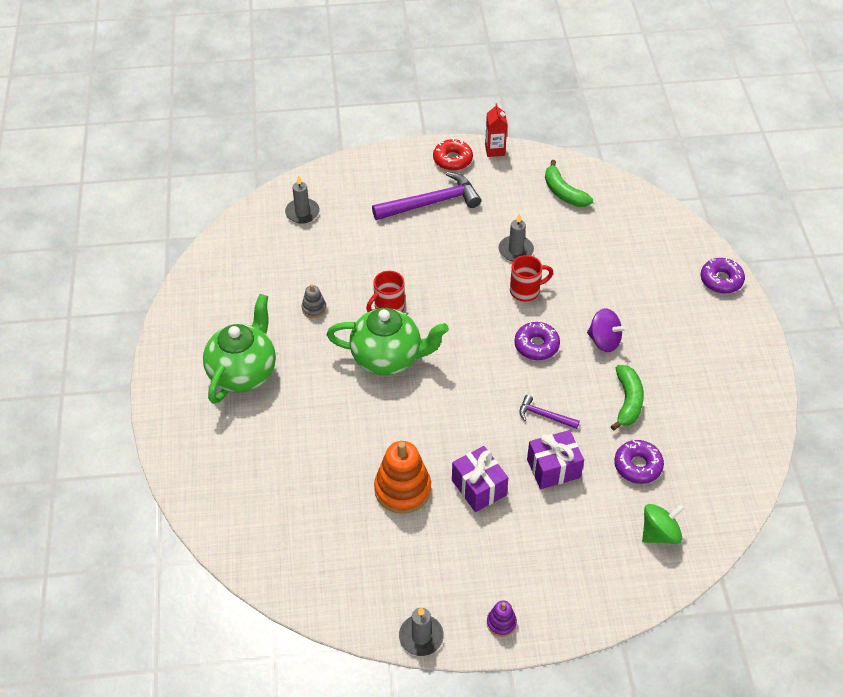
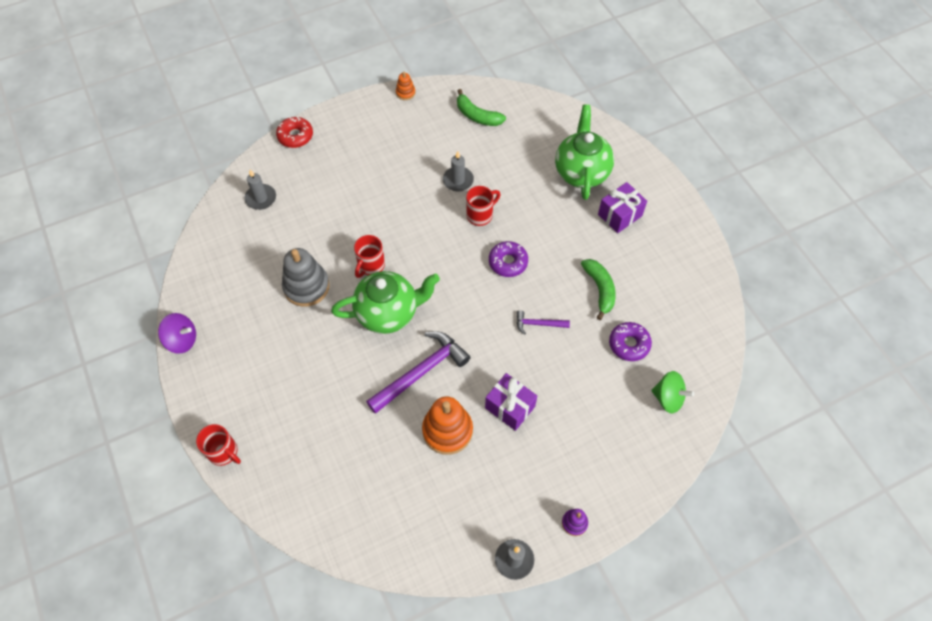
camera: 20 degrees left, 10 degrees up
green teapot [203,294,276,404] -> green teapot moved to [555,105,614,200]
grey stacking toy [302,284,327,318] -> grey stacking toy [282,248,330,307], size x2.05
purple hammer [372,171,481,220] -> purple hammer moved to [366,331,471,414]
red donut [433,139,473,171] -> red donut moved to [276,116,313,148]
red carton [485,103,507,157] -> orange stacking toy [396,72,416,100]
purple gift [527,430,584,489] -> purple gift moved to [598,182,647,233]
purple spinning top [587,308,627,352] -> purple spinning top moved to [158,313,196,354]
green spinning top [642,504,685,544] -> green spinning top turned 75 degrees clockwise [651,371,694,414]
purple donut [701,258,745,294] -> none
none -> red mug [196,424,241,466]

